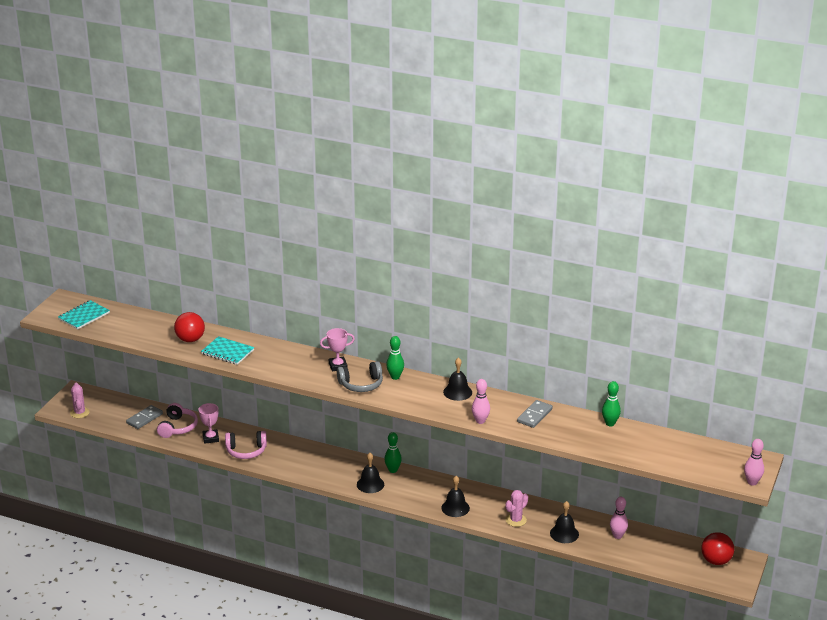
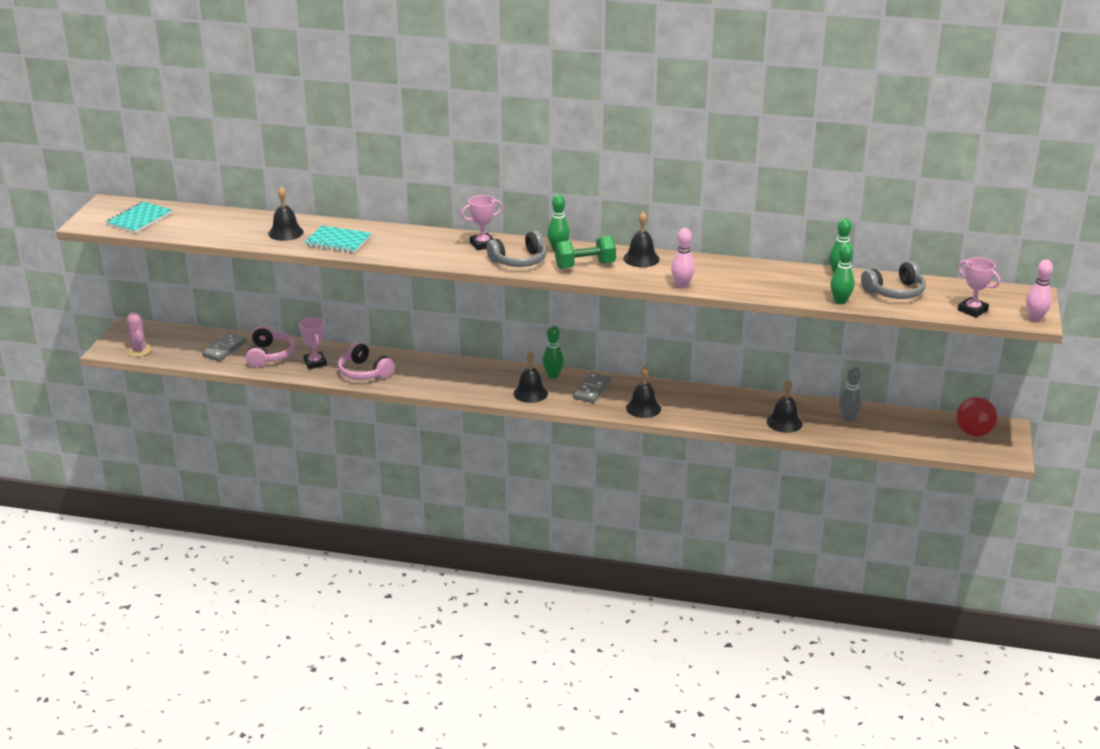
camera: 10 degrees left, 0 degrees up
red ball [174,312,205,342] -> black bell [268,187,304,241]
pink headphones [225,431,267,459] -> pink headphones turned 60 degrees clockwise [338,342,395,380]
pink cactus [505,490,528,527] -> none
grey domino [517,400,553,428] -> grey domino moved to [573,373,610,403]
pink bowling pin [610,497,628,539] -> grey bowling pin [839,367,862,422]
none -> green dumbbell [555,236,616,269]
none -> green bowling pin [830,243,855,304]
none -> grey headphones [861,261,926,299]
none -> pink trophy [958,257,1000,318]

